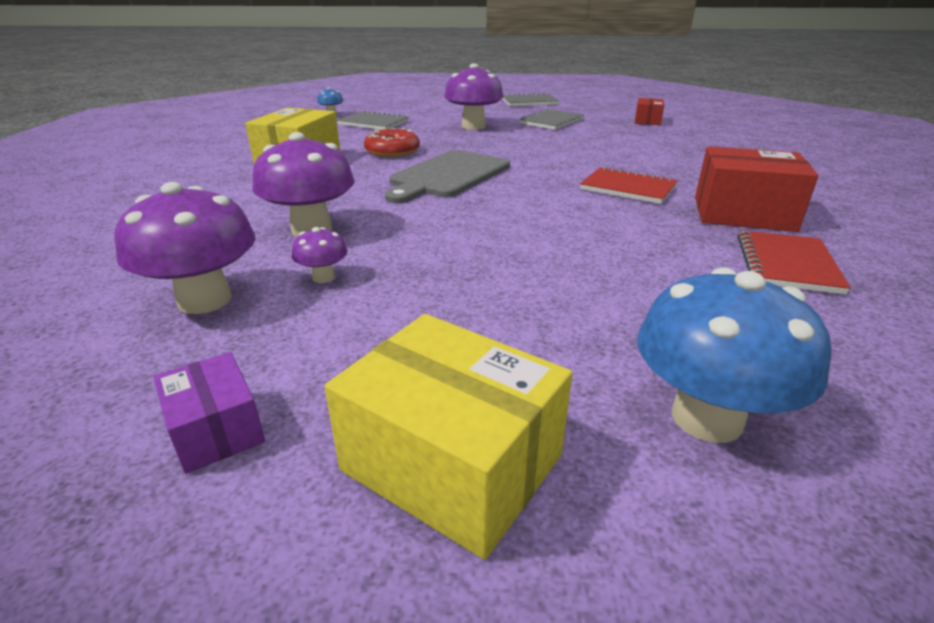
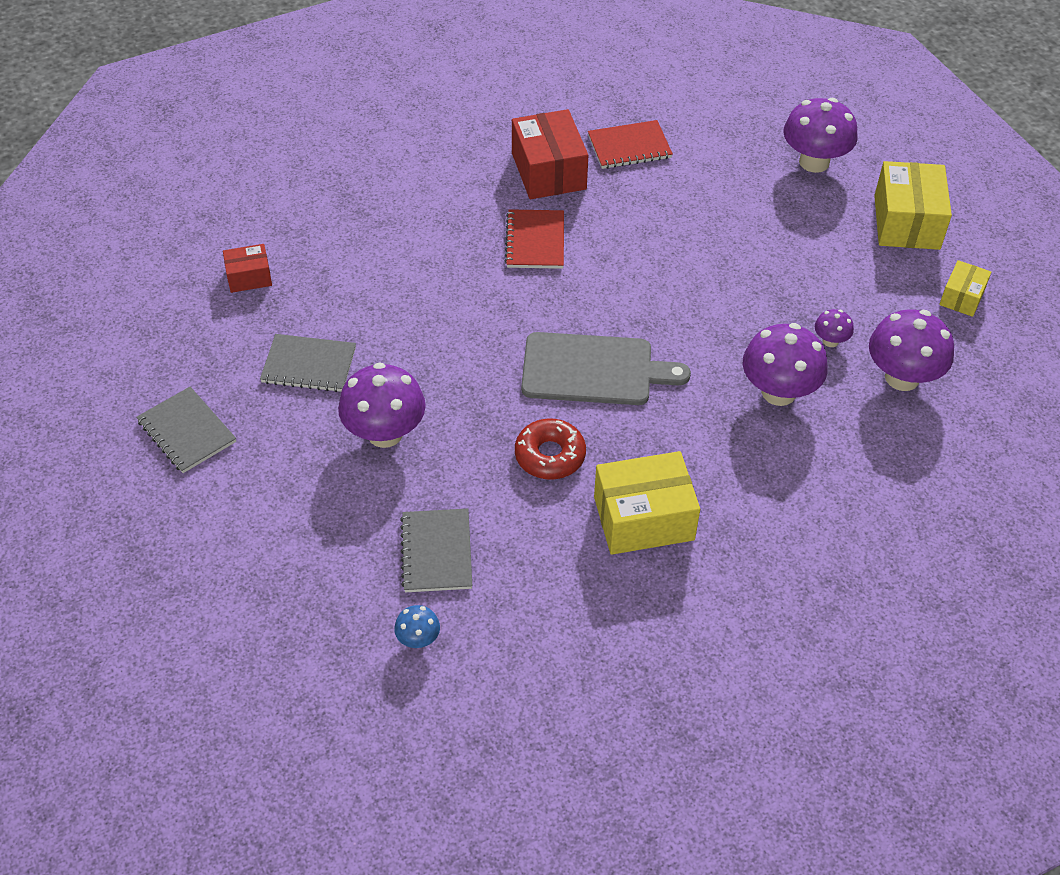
camera: 120 degrees left, 20 degrees up
purple box [153,352,265,474] -> yellow box [939,260,991,317]
blue mushroom [637,267,831,443] -> purple mushroom [783,98,857,173]

